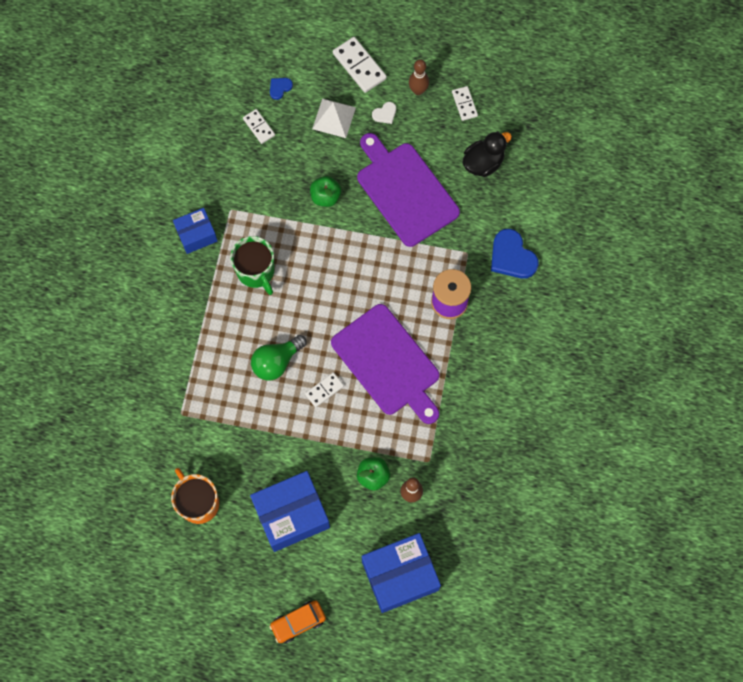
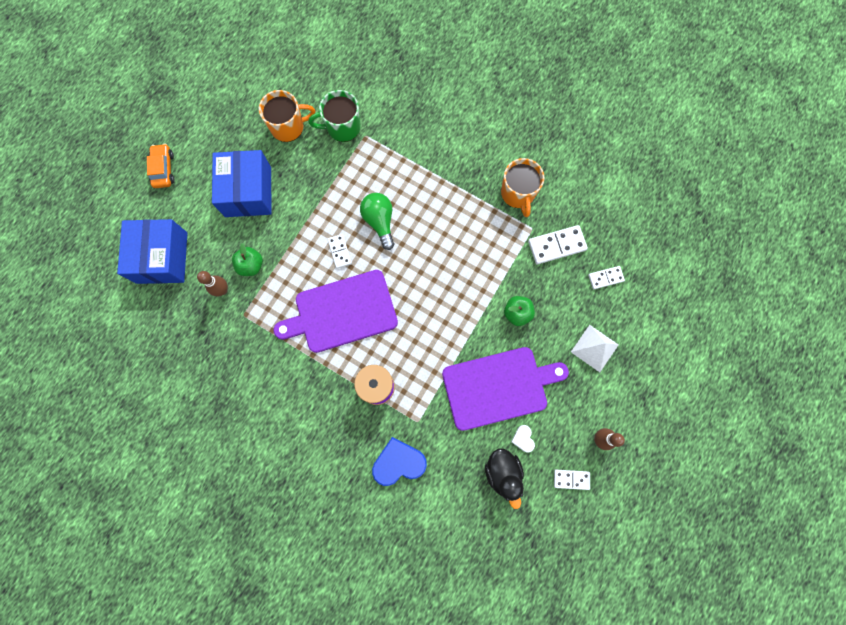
camera: 110 degrees right, 5 degrees up
blue box [173,208,217,254] -> orange mug [501,158,544,217]
green mug [230,236,275,295] -> green mug moved to [309,90,360,142]
blue heart [270,78,293,100] -> none
white domino [333,37,387,93] -> white domino moved to [528,225,588,264]
white heart [372,102,396,124] -> white heart moved to [511,425,535,452]

